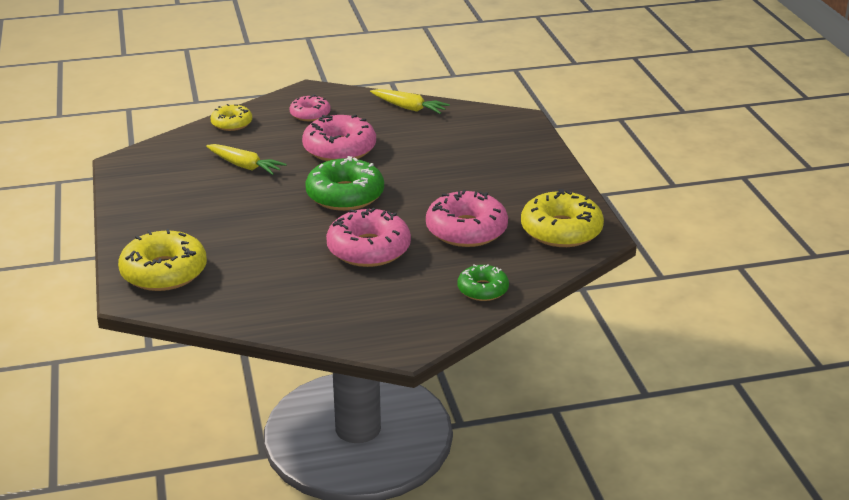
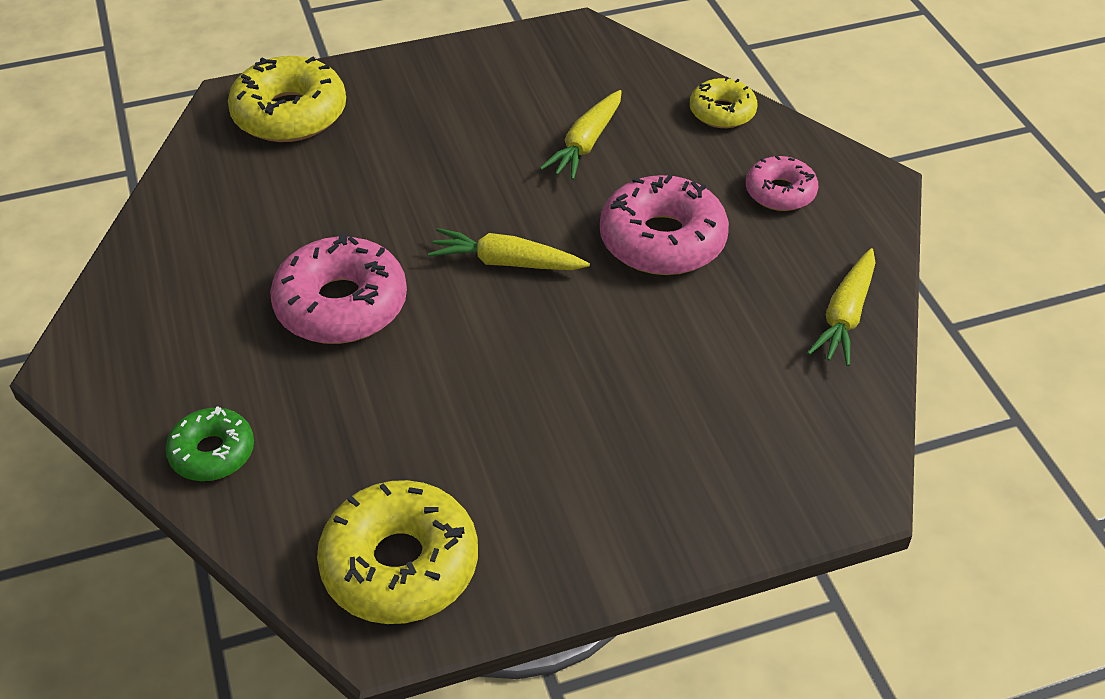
camera: 85 degrees right, 15 degrees up
green donut [305,156,384,211] -> yellow carrot [428,228,590,270]
pink donut [426,190,508,247] -> none

